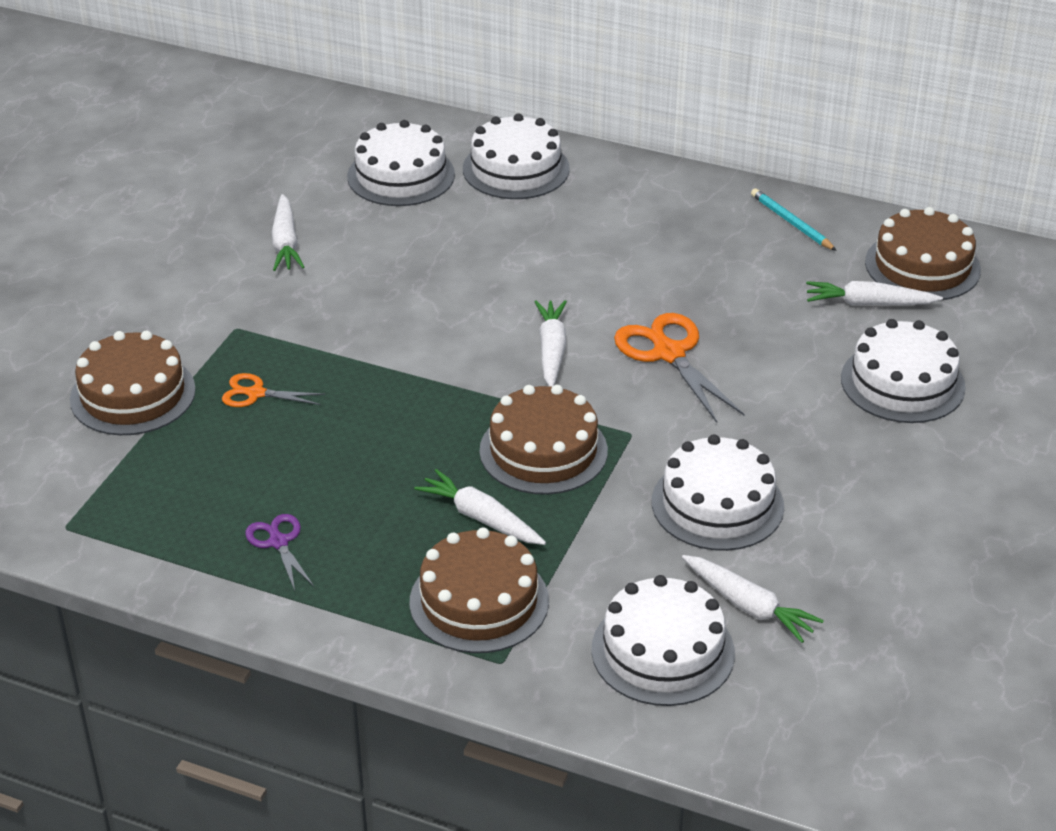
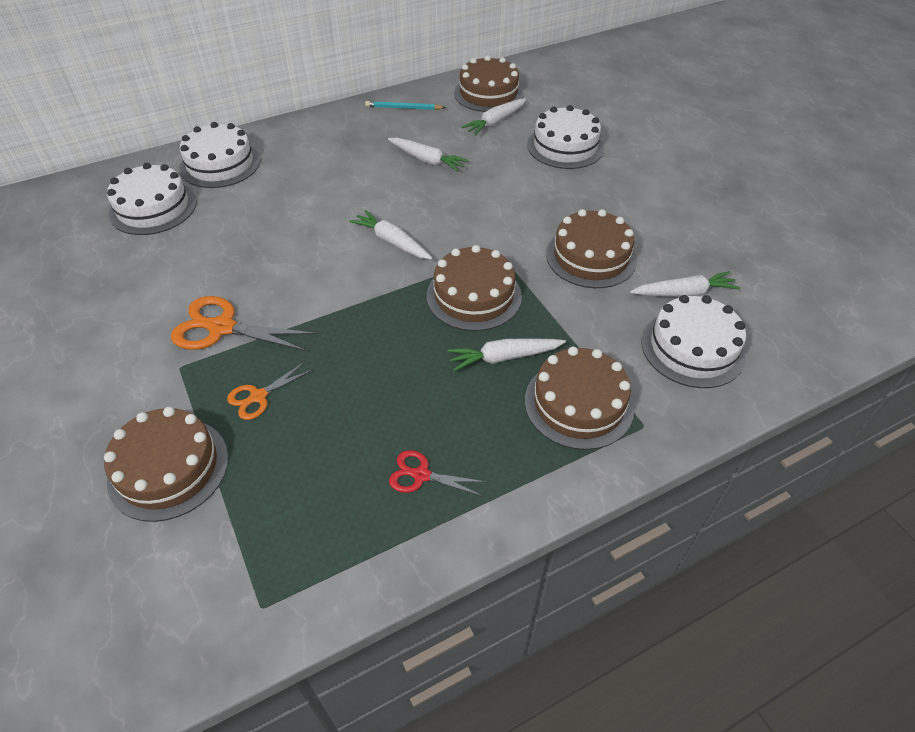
camera: 50 degrees left, 10 degrees up
purple scissors [245,514,314,591] -> red scissors [389,450,486,496]
white carrot [271,194,305,271] -> white carrot moved to [388,138,469,172]
orange scissors [614,313,745,423] -> orange scissors moved to [171,296,317,352]
white cake [652,434,784,551] -> brown cake [546,209,637,288]

